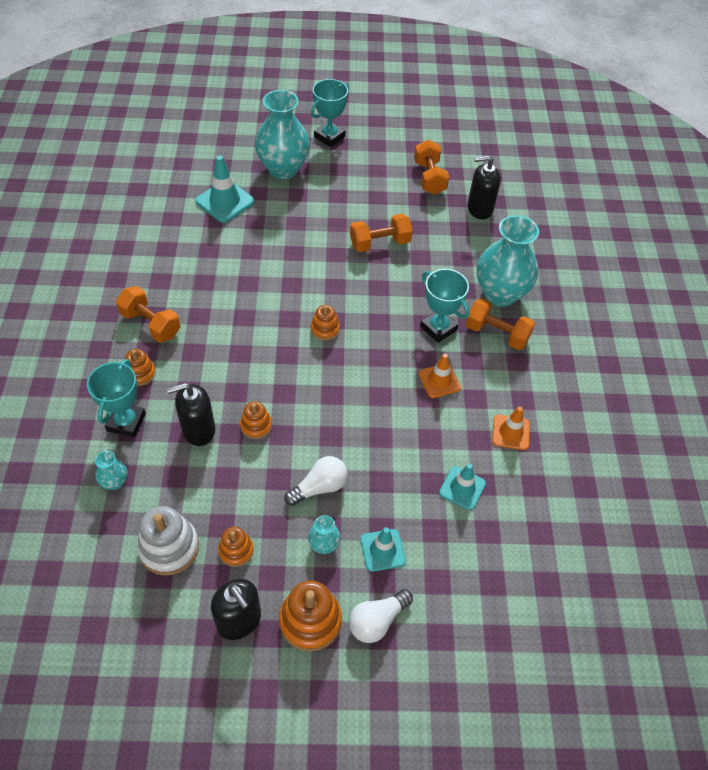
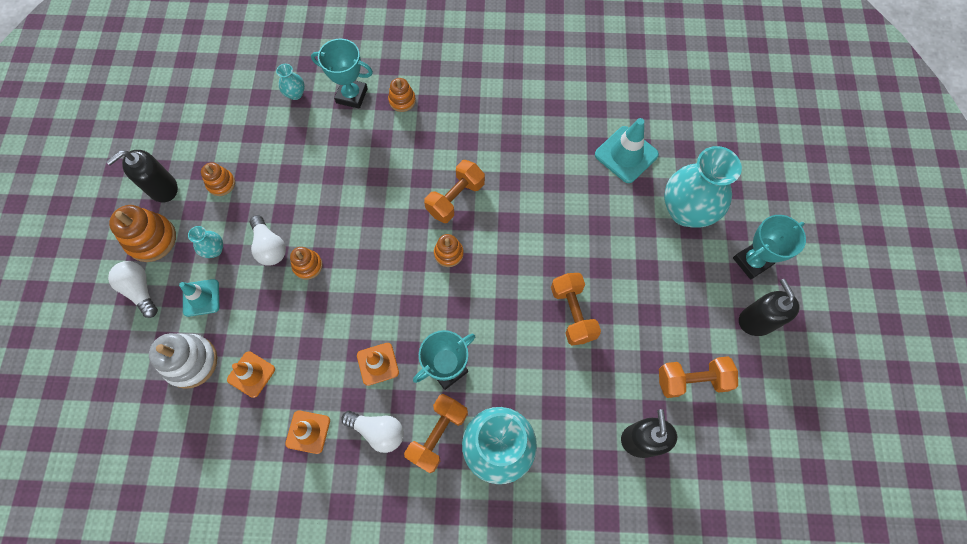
camera: 95 degrees right, 15 degrees up
orange dumbbell [116,286,180,343] -> orange dumbbell moved to [424,160,485,223]
white stacking toy [137,506,199,575] -> white stacking toy moved to [149,333,217,389]
black soap dispenser [167,383,215,446] -> black soap dispenser moved to [739,279,800,336]
orange stacking toy [240,401,272,439] -> orange stacking toy moved to [290,247,323,280]
turquoise trophy [311,79,349,147] -> turquoise trophy turned 75 degrees counterclockwise [733,215,806,280]
turquoise traffic cone [439,463,486,510] -> orange traffic cone [227,351,275,398]
none -> white light bulb [341,411,404,453]

